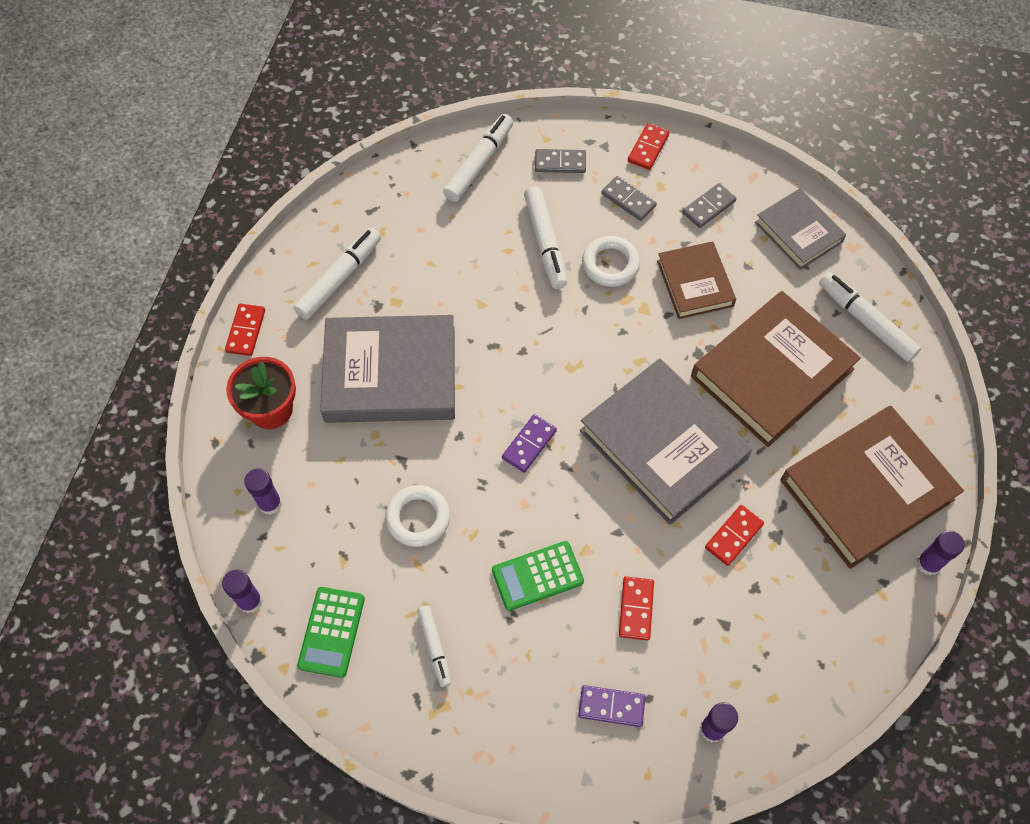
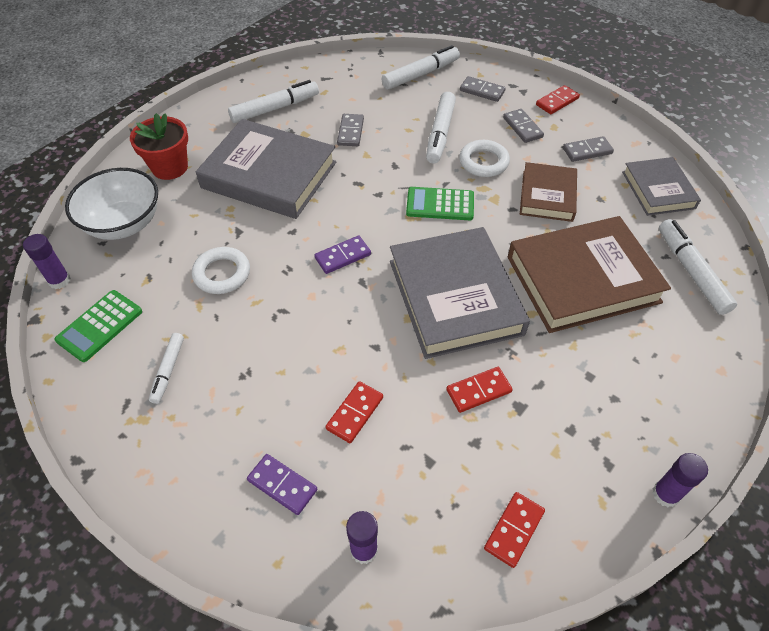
camera: 25 degrees right, 10 degrees down
red domino [225,304,265,356] -> red domino moved to [484,492,545,568]
purple glue stick [244,468,282,515] -> white bowl [65,168,158,240]
green calculator [492,541,584,611] -> green calculator moved to [406,187,474,220]
brown book [781,406,964,569] -> none
none -> grey domino [337,114,364,146]

